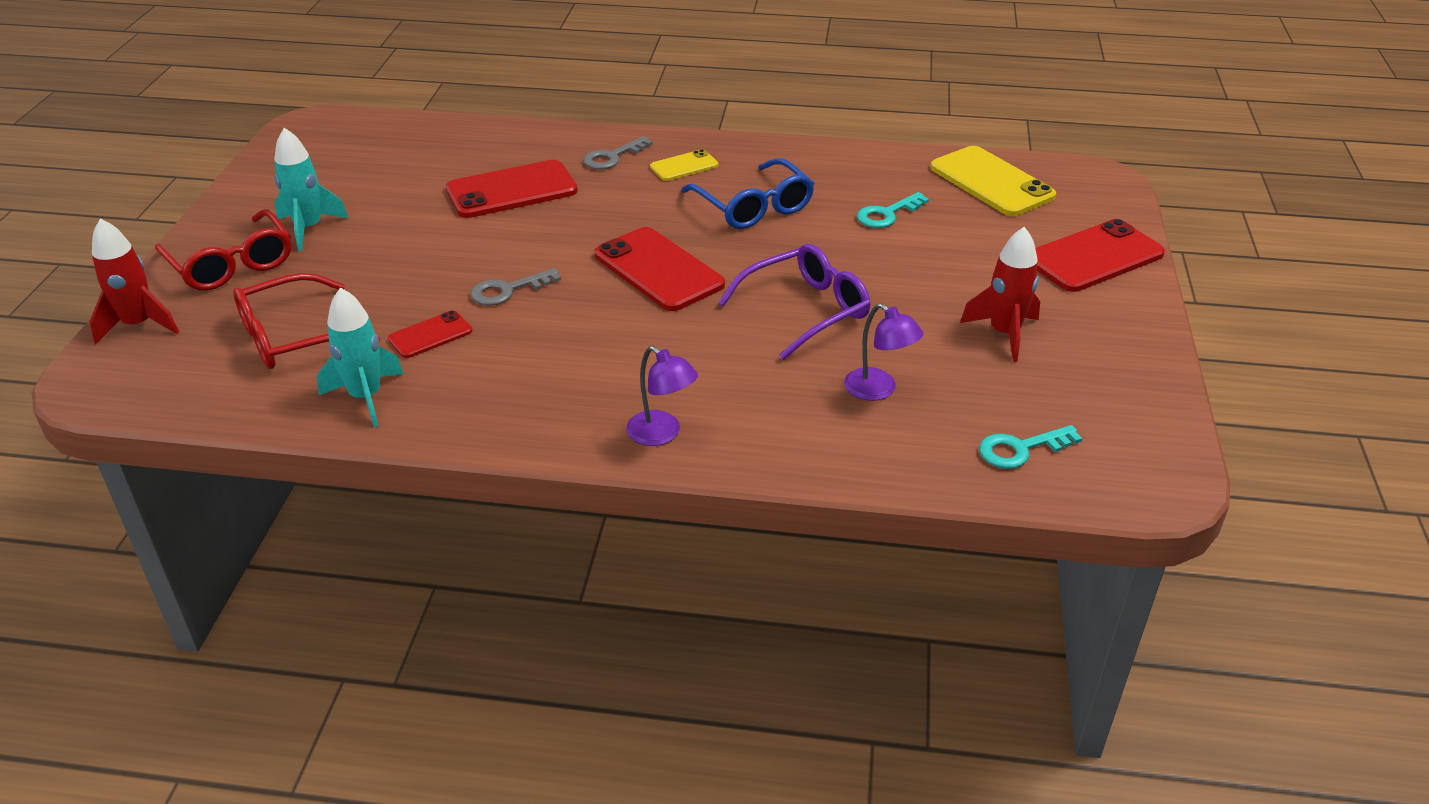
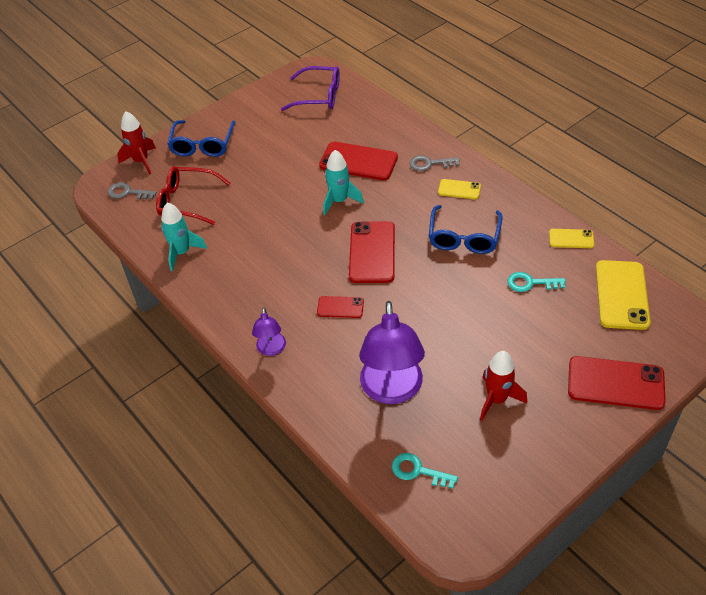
camera: 45 degrees right, 10 degrees up
red glasses [155,209,292,291] -> blue glasses [167,120,236,157]
turquoise rocket [274,128,348,251] -> turquoise rocket moved to [323,150,364,215]
red phone [388,310,472,358] -> red phone moved to [317,296,364,318]
grey key [470,268,561,306] -> grey key moved to [108,182,157,200]
purple glasses [718,244,870,360] -> purple glasses moved to [281,66,340,111]
purple lamp [844,303,924,401] -> purple lamp [359,301,425,404], size x2.02
none -> yellow phone [549,229,595,248]

